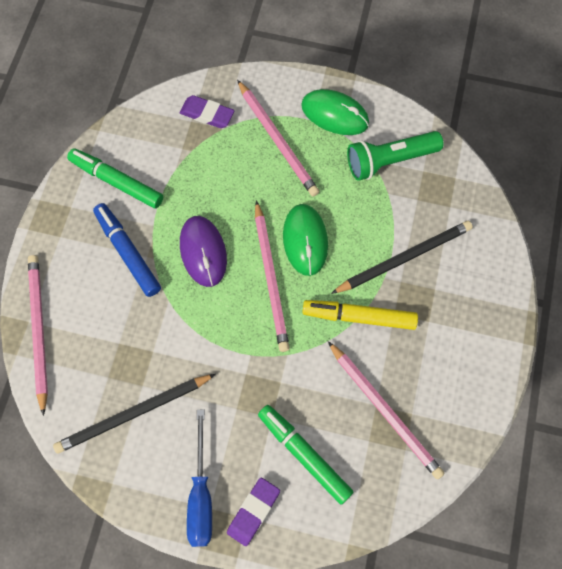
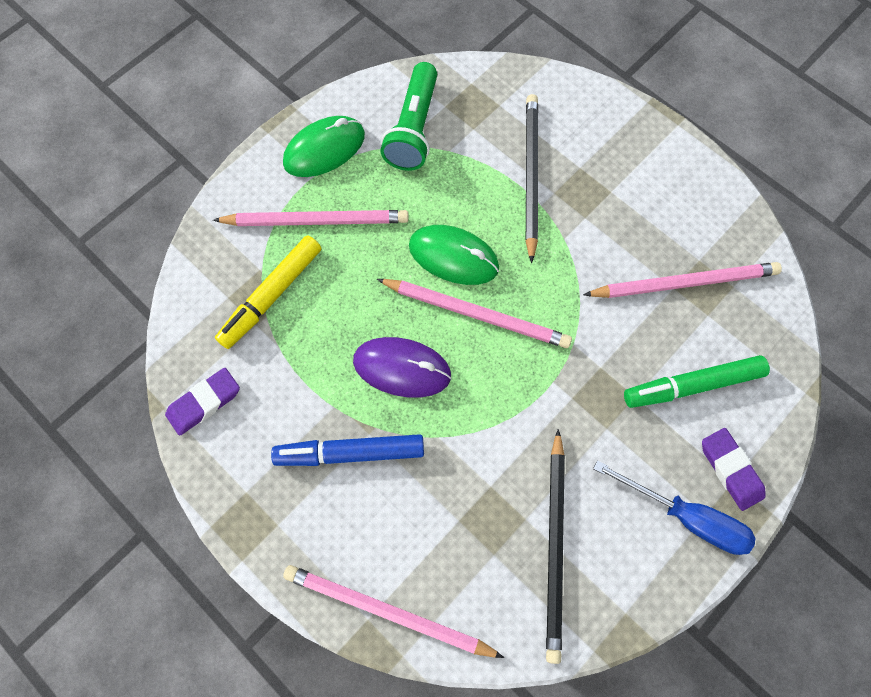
camera: 60 degrees left, 0 degrees up
green marker [67,148,163,209] -> none
purple eraser [180,95,234,128] -> purple eraser moved to [165,368,240,436]
yellow marker [302,300,418,330] -> yellow marker moved to [215,235,321,349]

